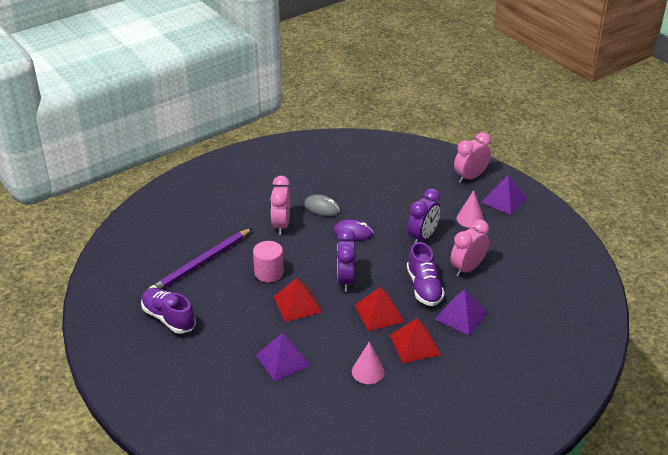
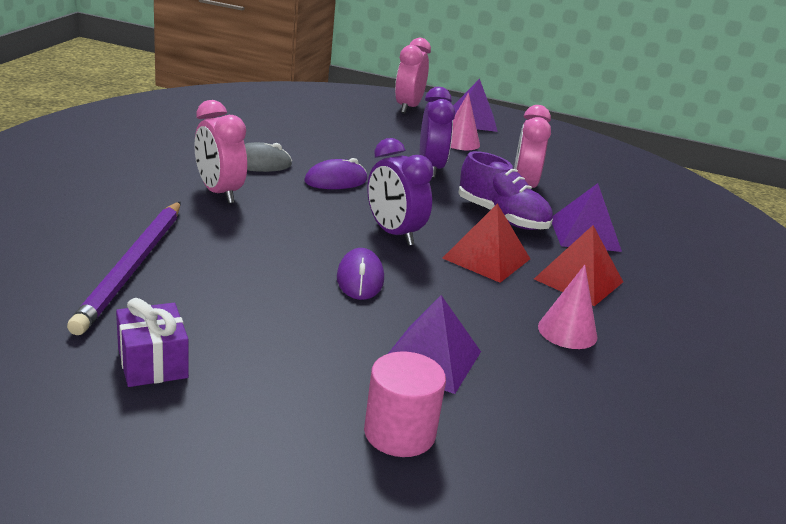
camera: 40 degrees left, 10 degrees down
purple shoe [141,288,196,334] -> purple gift [116,298,189,387]
pink cylinder [253,241,284,282] -> pink cylinder moved to [364,352,446,457]
red pyramid [274,278,322,322] -> purple mouse [337,248,384,300]

